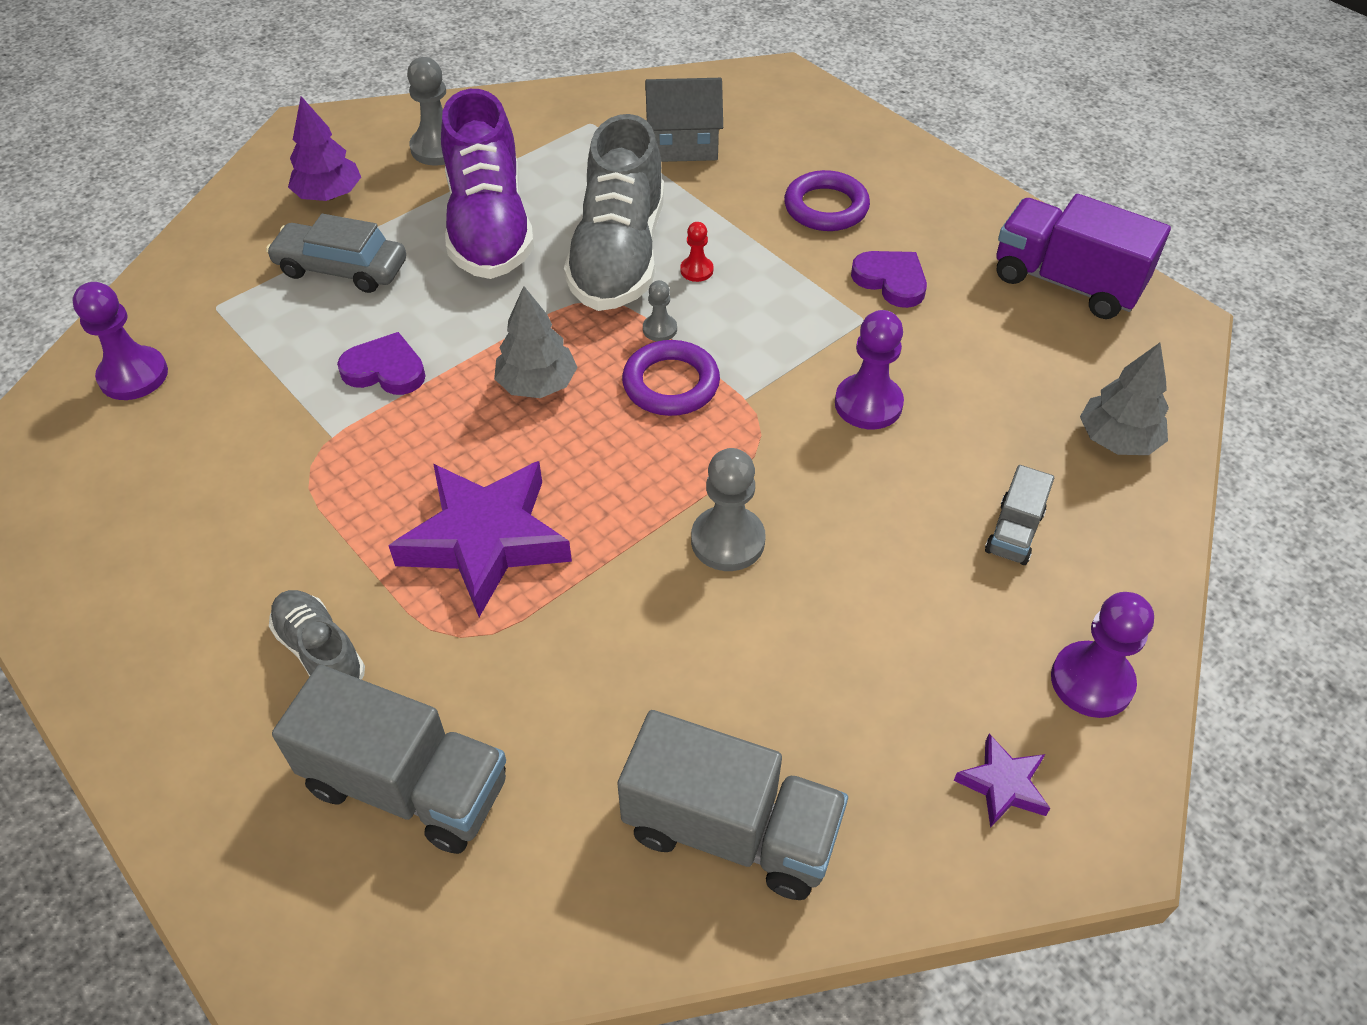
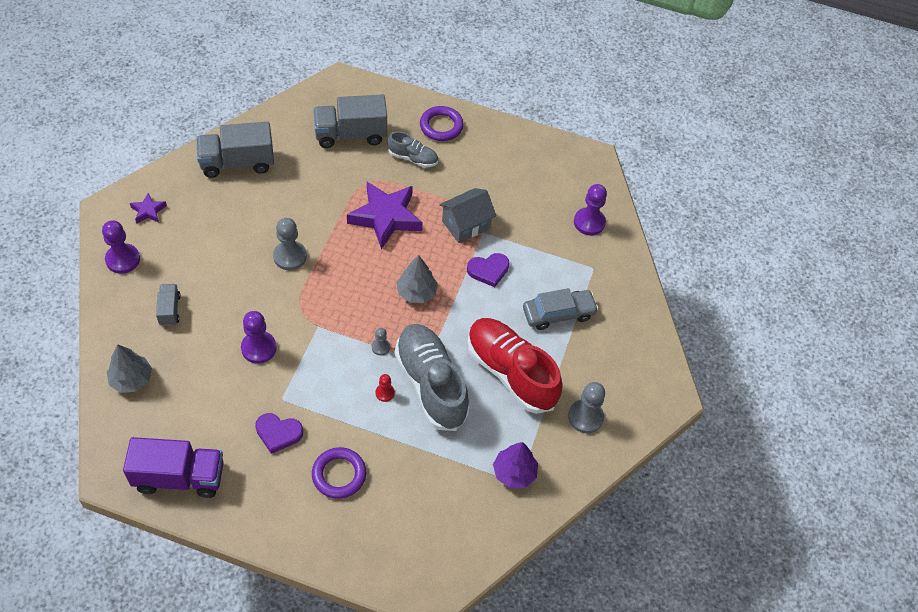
camera: 145 degrees right, 5 degrees up
purple tree [288,96,361,201] -> purple tree moved to [493,442,538,488]
purple shoe [441,89,534,279] -> red shoe [467,318,563,414]
purple ring [622,340,720,416] -> purple ring moved to [420,106,464,141]
grey house [645,78,723,162] -> grey house moved to [439,188,496,243]

